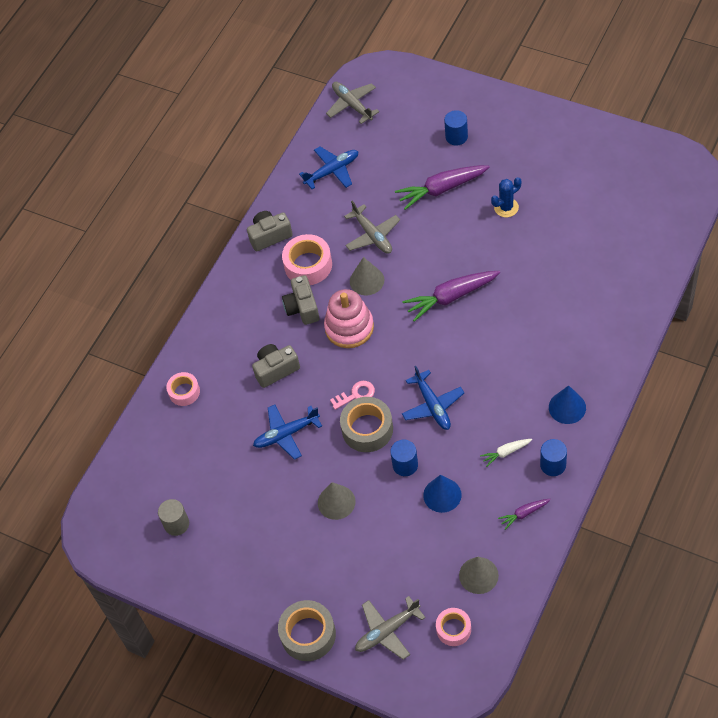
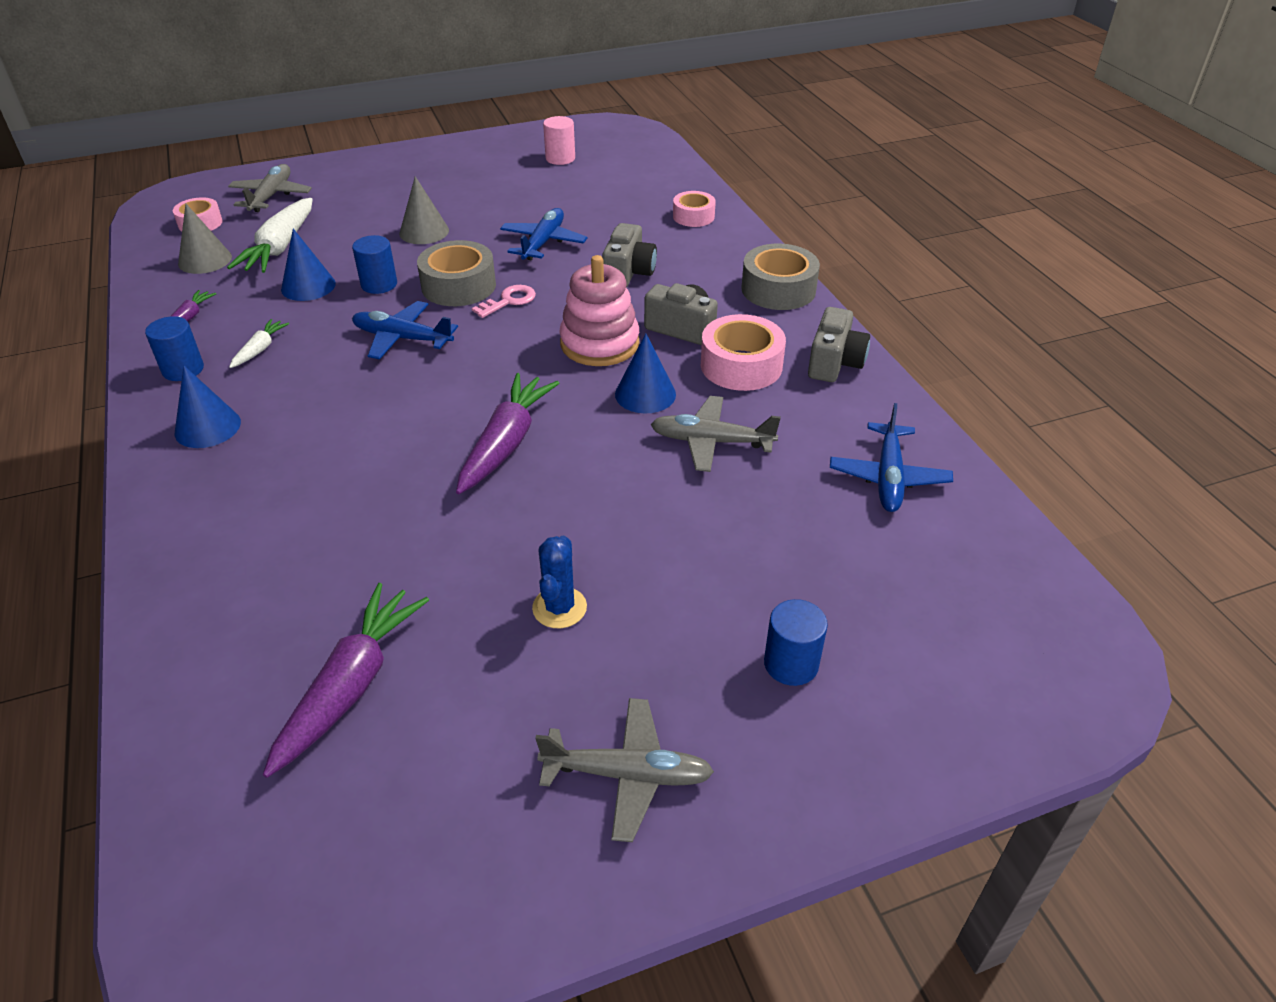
camera: 125 degrees right, 15 degrees down
grey cylinder [158,499,189,536] -> pink cylinder [543,116,575,165]
grey tape [278,600,336,661] -> grey tape moved to [741,244,820,310]
grey plane [326,82,380,124] -> grey plane moved to [535,698,714,842]
pink key [330,381,375,410] -> pink key turned 150 degrees counterclockwise [472,285,536,318]
grey cone [350,257,384,295] -> blue cone [615,333,676,413]
purple carrot [395,165,490,210] -> purple carrot moved to [263,583,429,778]
none -> white carrot [227,198,313,273]

